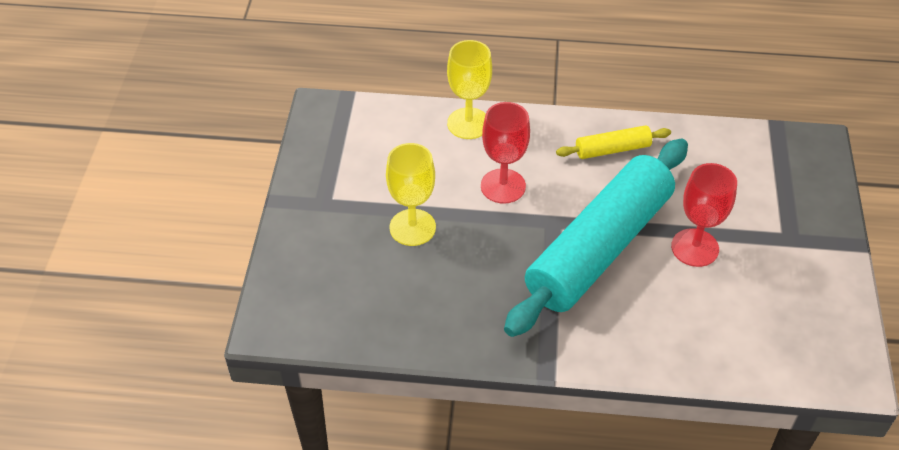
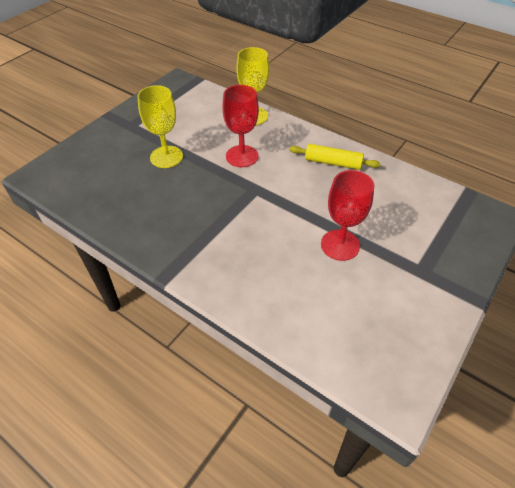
camera: 30 degrees right, 0 degrees up
turquoise rolling pin [504,139,688,337] -> none

